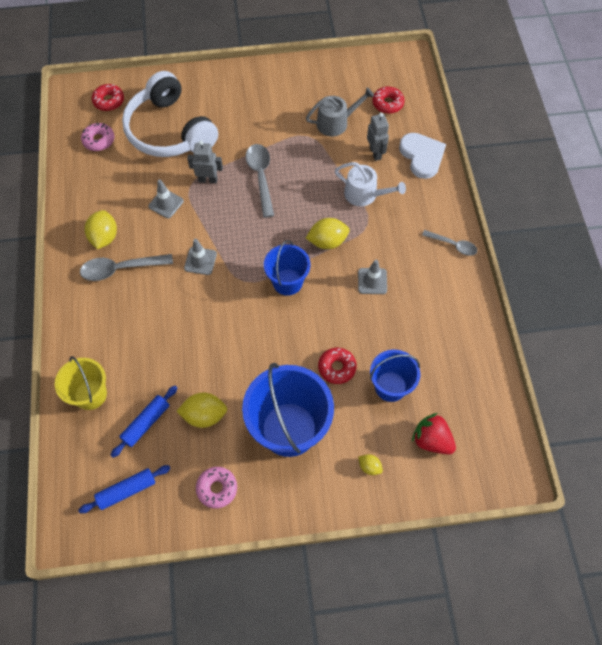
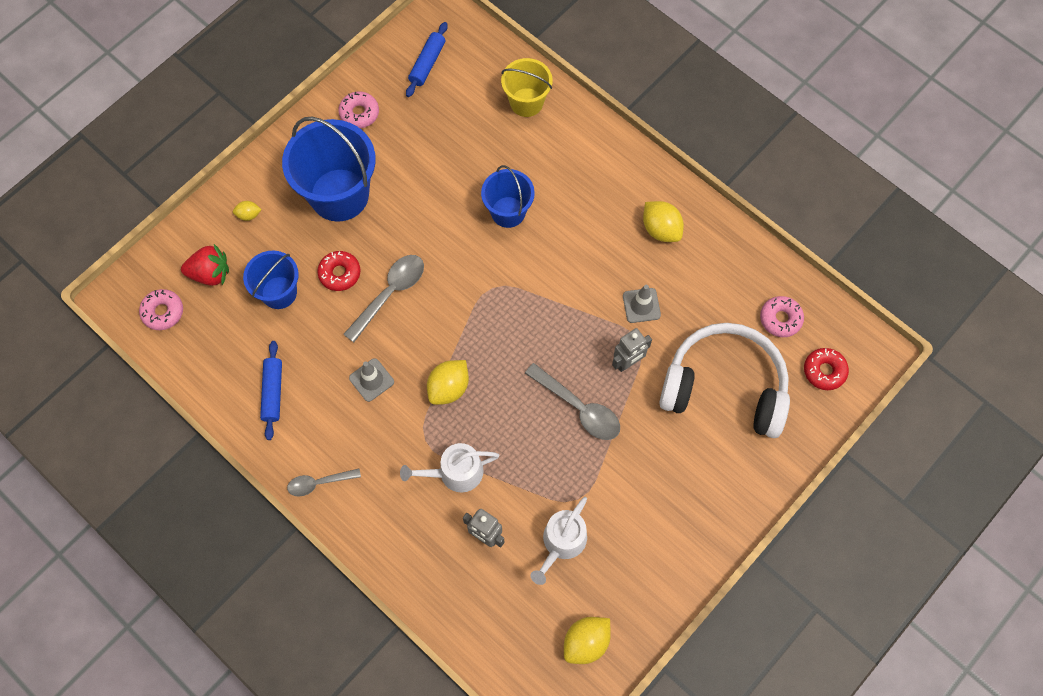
camera: 140 degrees right, 5 degrees up
grey spoon [80,254,173,281] -> grey spoon moved to [343,255,424,342]
blue rolling pin [110,386,177,458] -> blue rolling pin moved to [260,341,282,440]
yellow lemon [176,393,227,428] -> yellow lemon moved to [564,617,611,664]
grey traffic cone [184,239,217,275] -> none
blue bucket [264,240,310,296] -> blue bucket moved to [481,165,535,228]
grey watering can [306,87,374,136] -> white watering can [531,497,587,585]
red donut [372,87,405,114] -> none
white heart [399,133,446,179] -> none
none -> pink donut [139,289,183,330]

